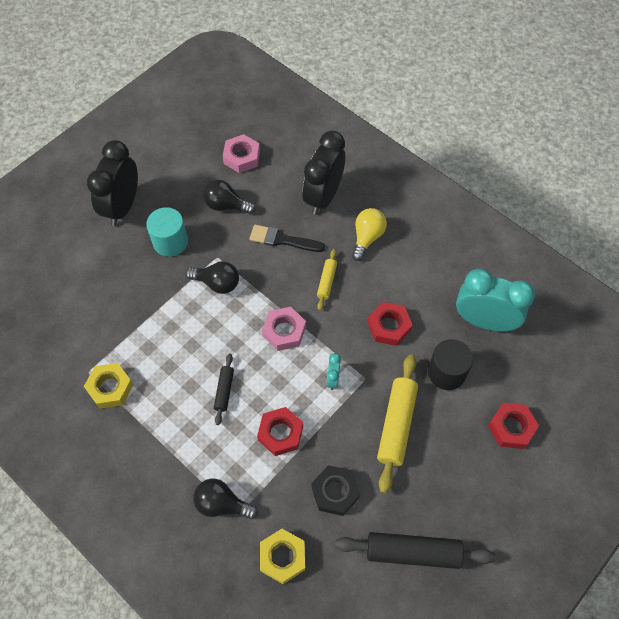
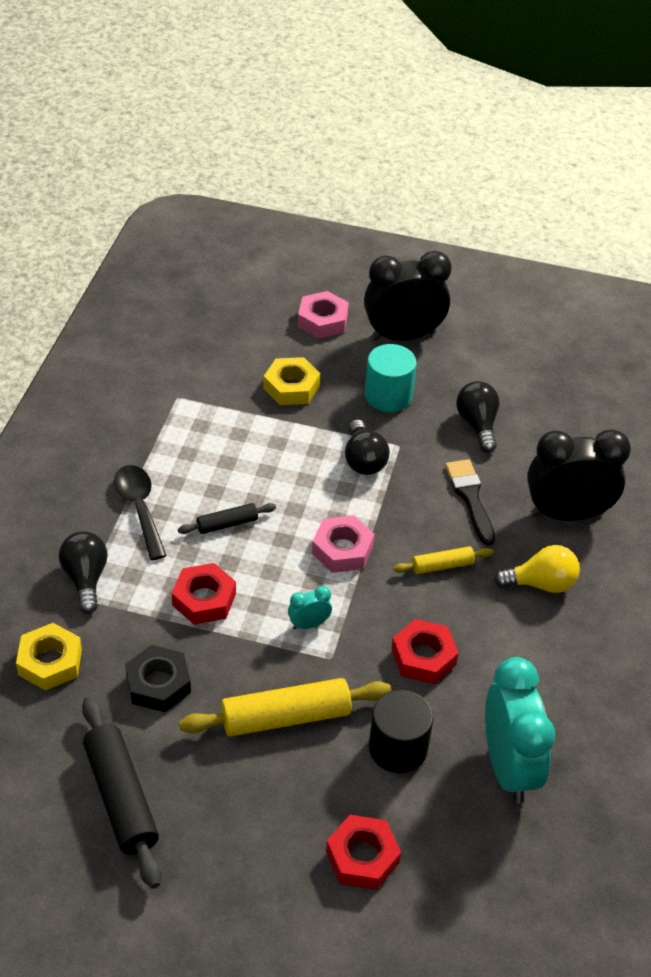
camera: 60 degrees right, 15 degrees down
yellow nut [84,363,133,409] -> yellow nut moved to [264,357,320,405]
pink nut [223,134,260,173] -> pink nut moved to [298,291,349,339]
none -> black spoon [114,465,167,560]

